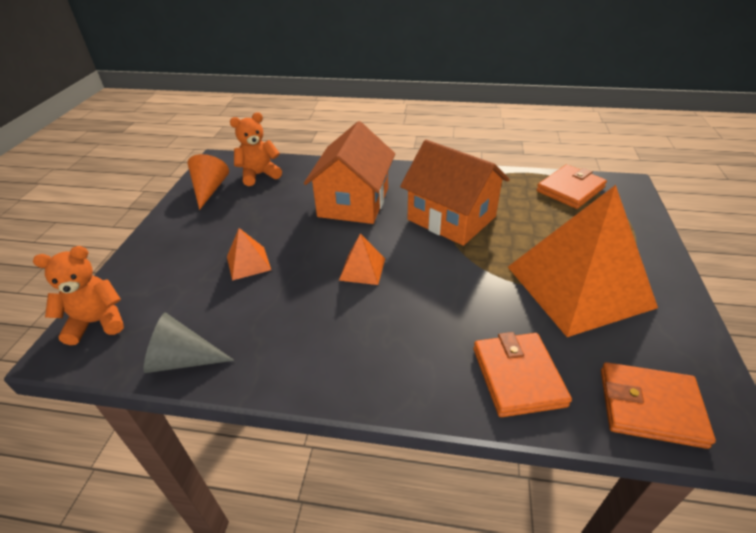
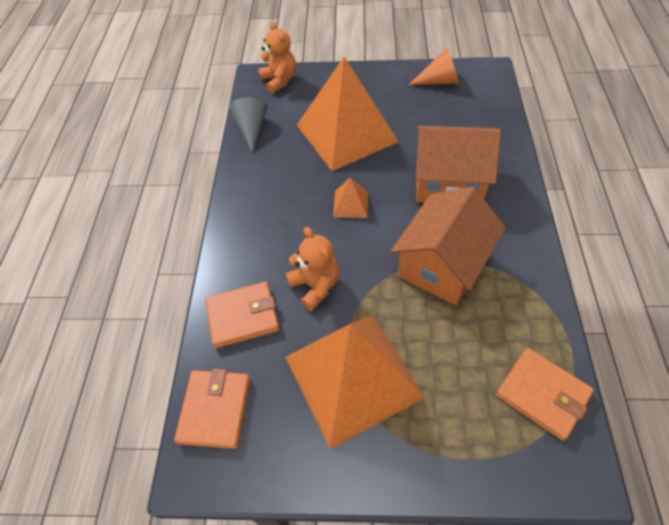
camera: 85 degrees right, 15 degrees up
orange pyramid [227,228,271,280] -> orange pyramid [297,57,399,171], size x2.45
orange teddy bear [230,112,282,186] -> orange teddy bear moved to [286,227,339,311]

